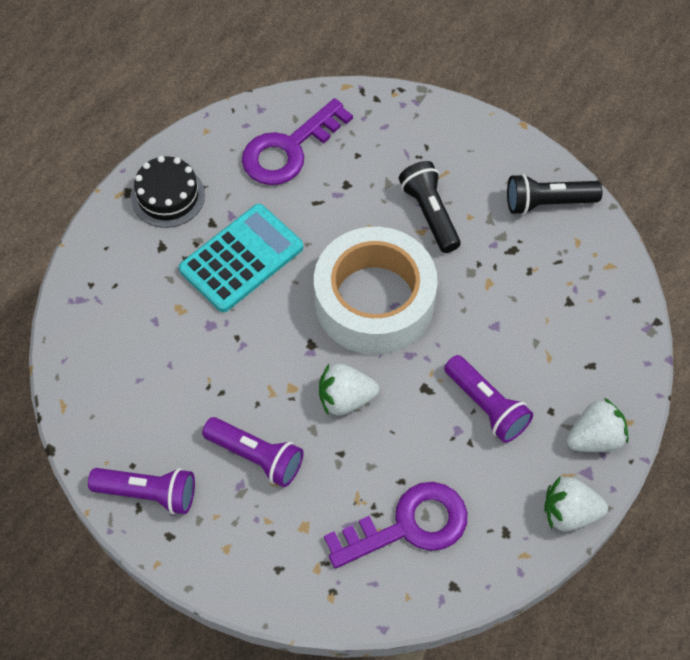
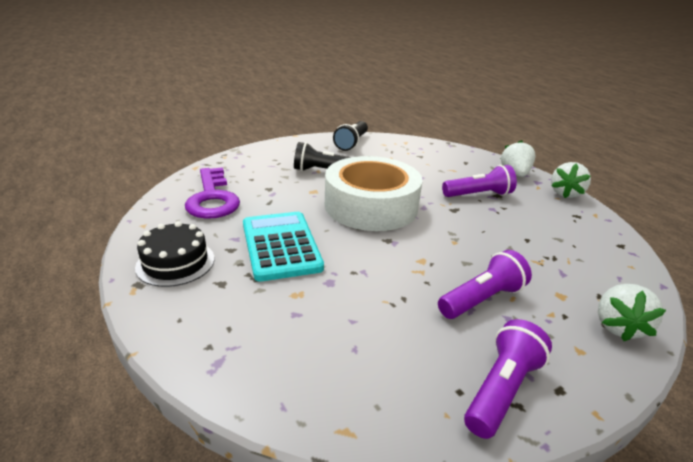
camera: 65 degrees left, 30 degrees down
white strawberry [319,364,379,415] -> white strawberry moved to [598,284,666,341]
purple key [324,482,468,569] -> none

